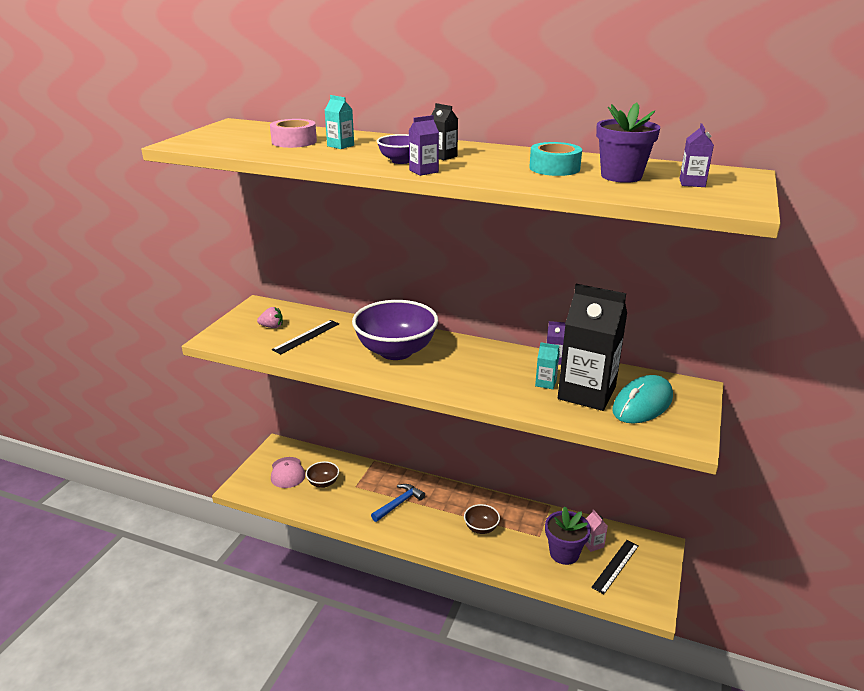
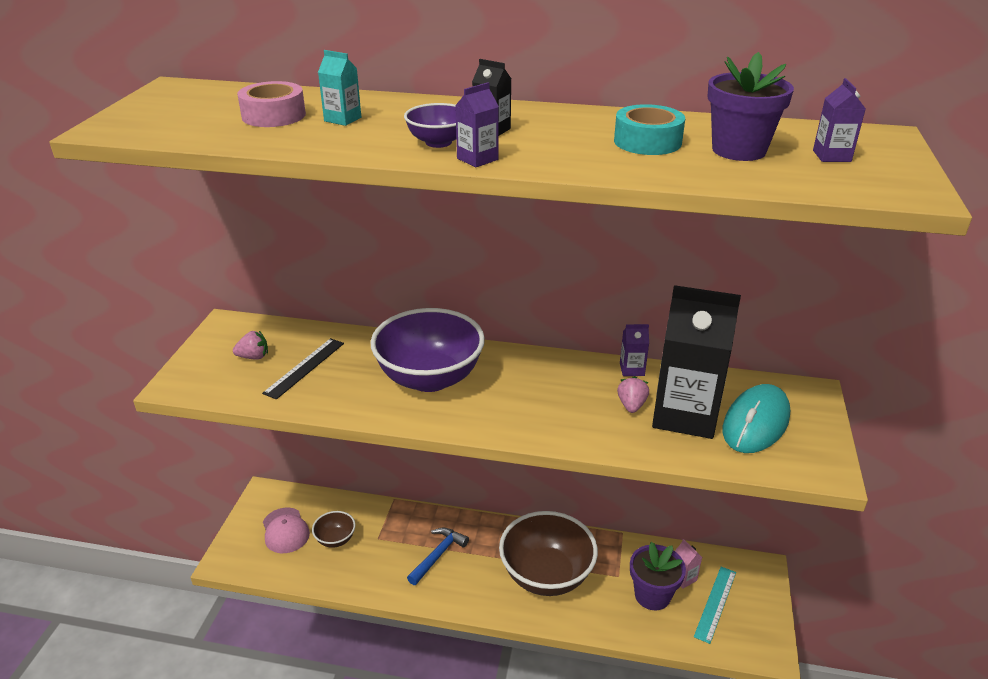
camera: 10 degrees left, 5 degrees up
brown bowl [464,504,500,534] -> brown bowl [499,511,598,596], size x2.15
turquoise carton [535,342,560,389] -> pink strawberry [617,376,649,413]
black ruler [591,540,639,594] -> turquoise ruler [694,566,736,644]

